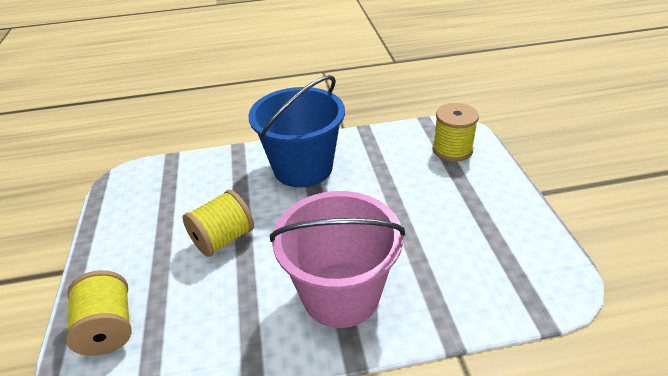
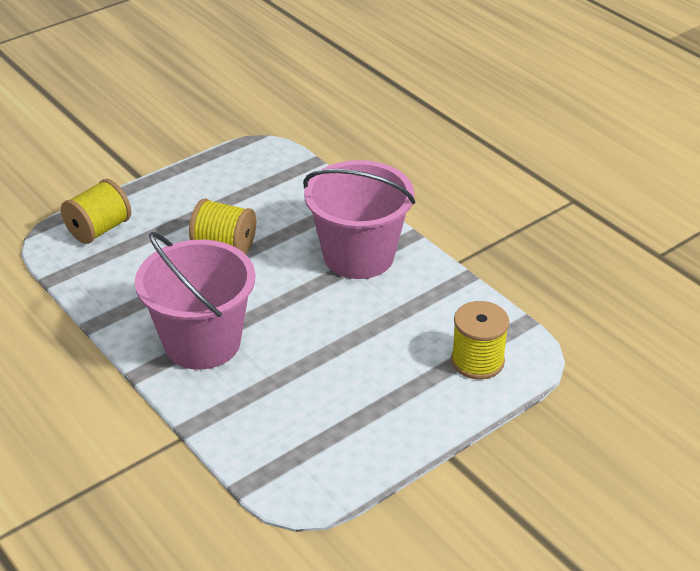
camera: 60 degrees right, 0 degrees up
blue bucket [248,75,345,187] -> pink bucket [303,160,415,279]

